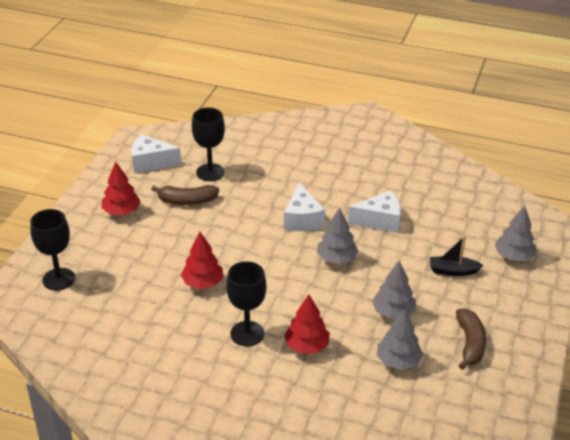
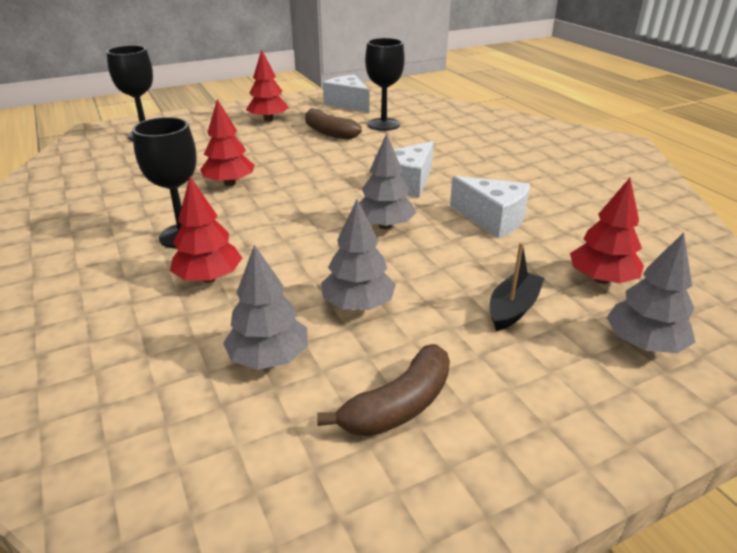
camera: 45 degrees right, 5 degrees down
black boat [430,236,483,276] -> black boat turned 75 degrees clockwise [490,242,544,331]
none -> red tree [570,178,644,284]

